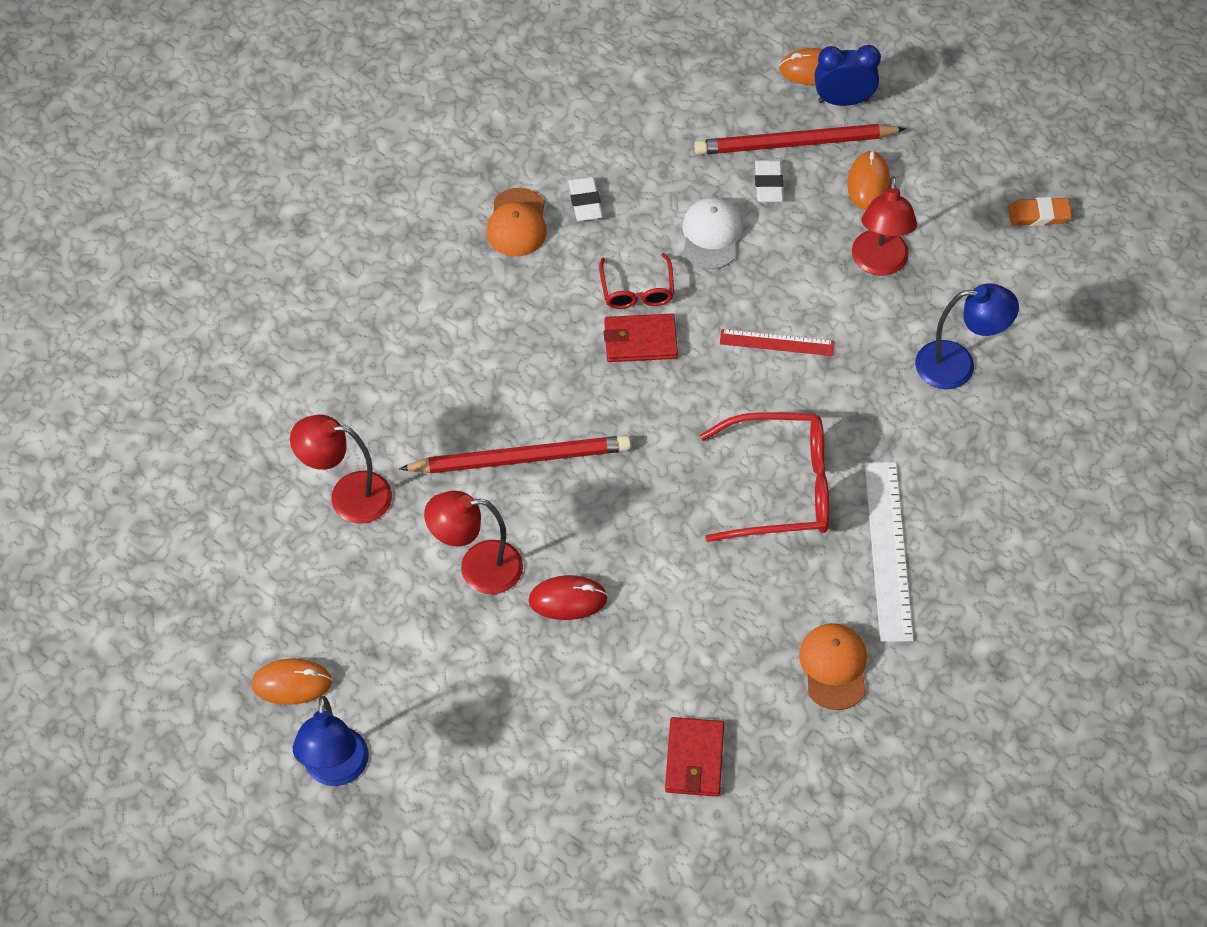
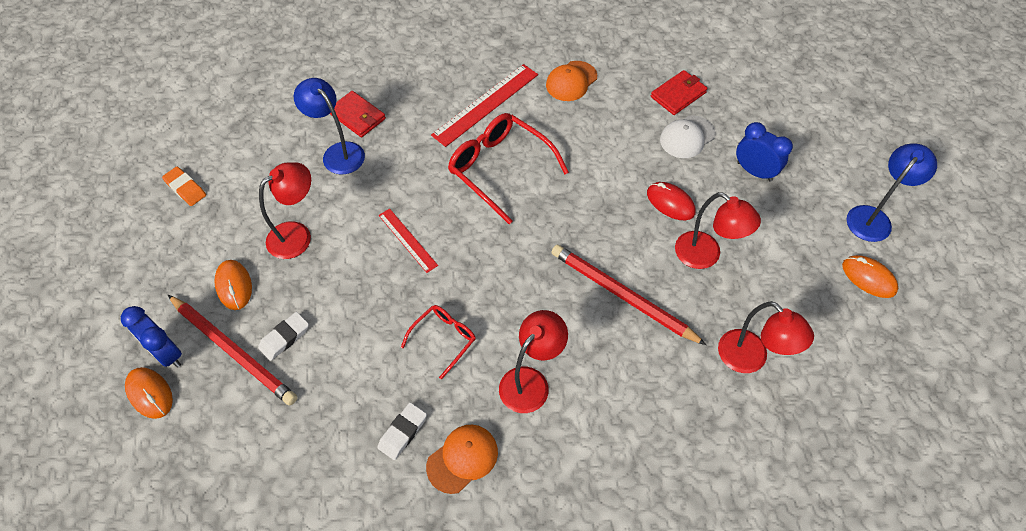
camera: 135 degrees left, 0 degrees up
red wallet [604,314,678,362] -> red wallet moved to [330,91,386,137]
white cap [682,198,743,269] -> white cap moved to [660,116,716,158]
orange mouse [847,150,890,210] -> orange mouse turned 75 degrees counterclockwise [214,260,252,310]
white ruler [865,462,914,642] -> red ruler [431,64,538,147]
none -> red lamp [499,310,568,413]
none -> blue clock [736,122,793,182]

